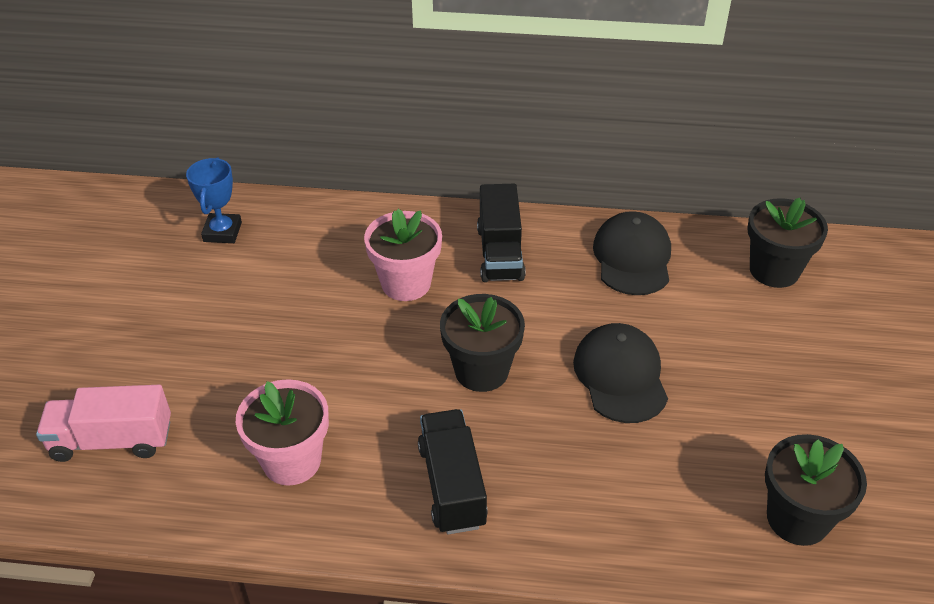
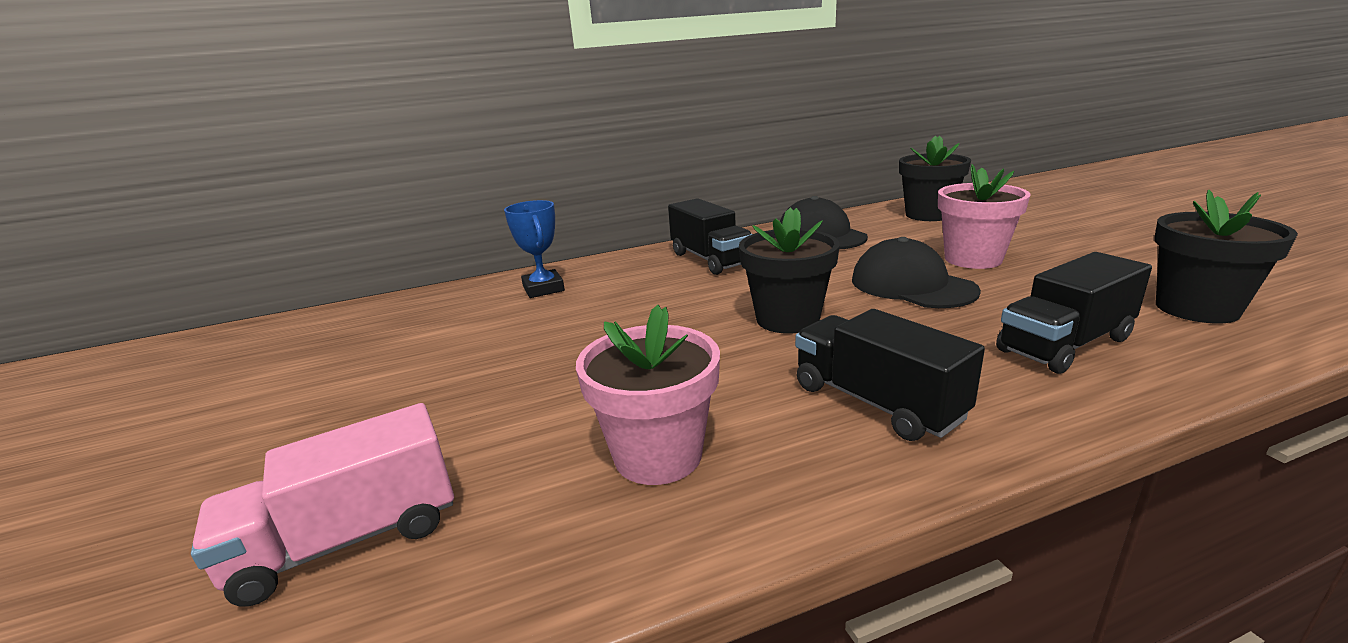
camera: 25 degrees left, 20 degrees down
blue trophy [186,157,242,243] -> blue trophy moved to [504,200,565,298]
pink flower pot [364,209,442,301] -> pink flower pot moved to [938,164,1031,269]
none -> black truck [996,252,1152,374]

